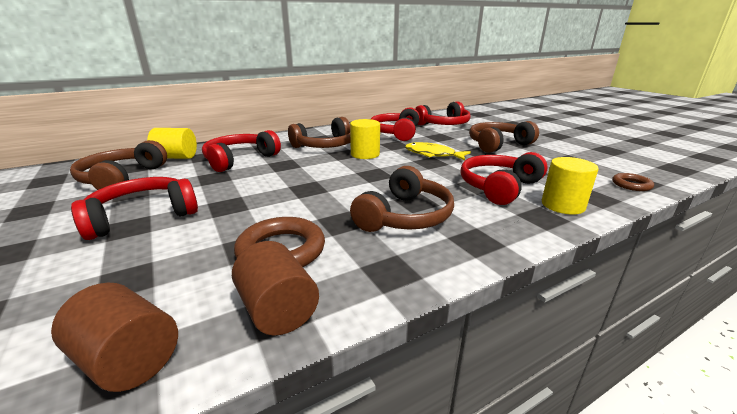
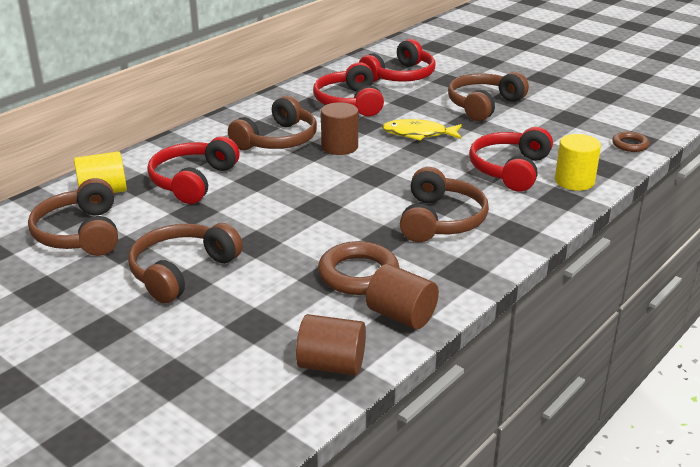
camera: 20 degrees left, 5 degrees up
red headphones [71,177,198,240] -> brown headphones [128,223,243,303]
yellow cylinder [350,119,380,159] -> brown cylinder [321,102,358,155]

